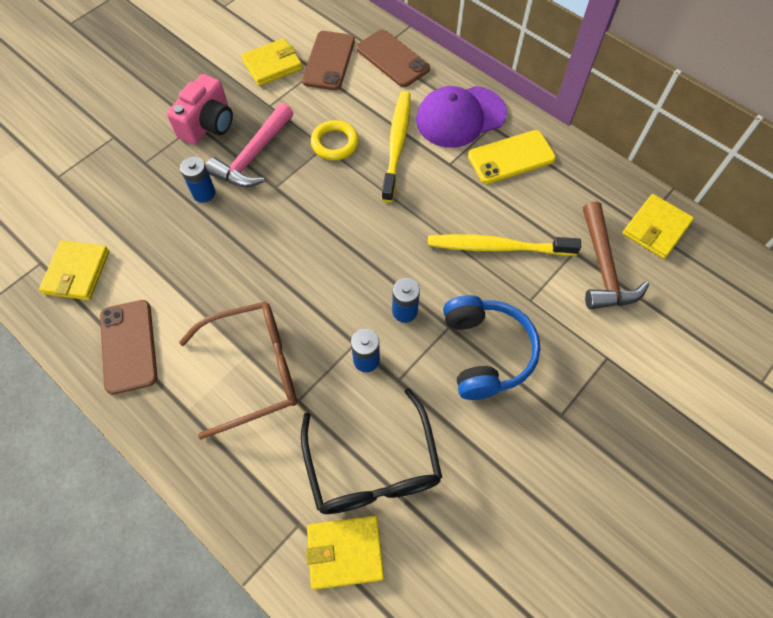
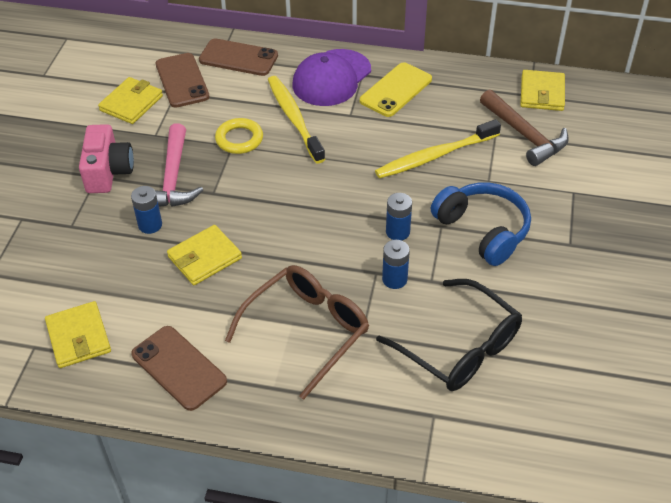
camera: 30 degrees left, 15 degrees down
yellow wallet [306,516,384,590] -> yellow wallet moved to [167,225,242,285]

